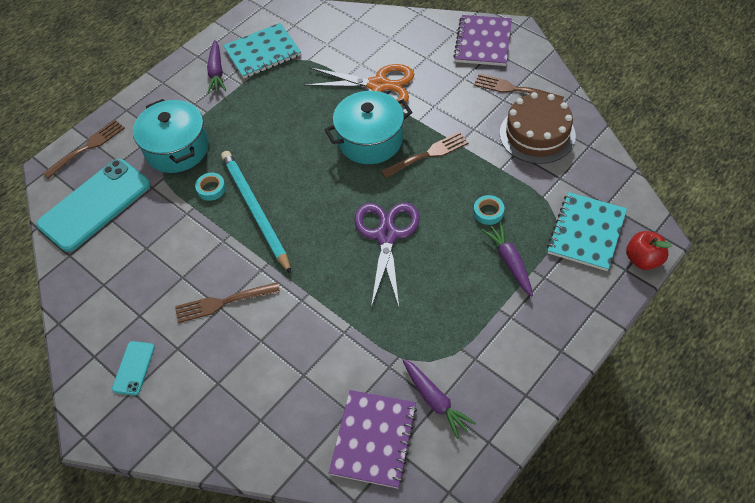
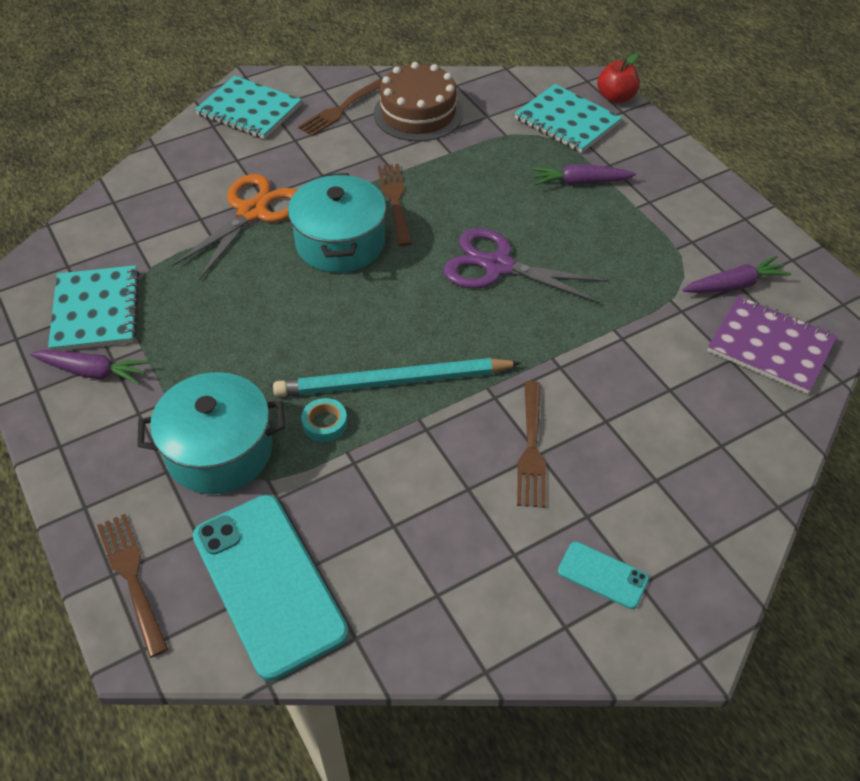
camera: 75 degrees left, 5 degrees down
purple notebook [454,15,512,66] -> turquoise notebook [195,76,302,139]
turquoise tape [473,195,504,225] -> none

